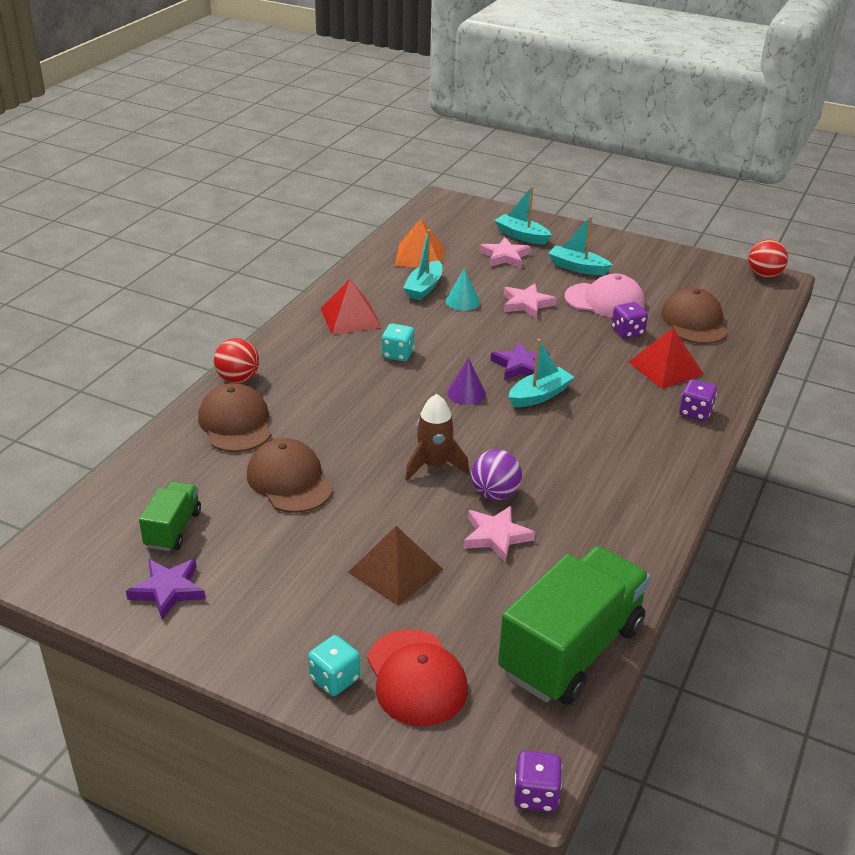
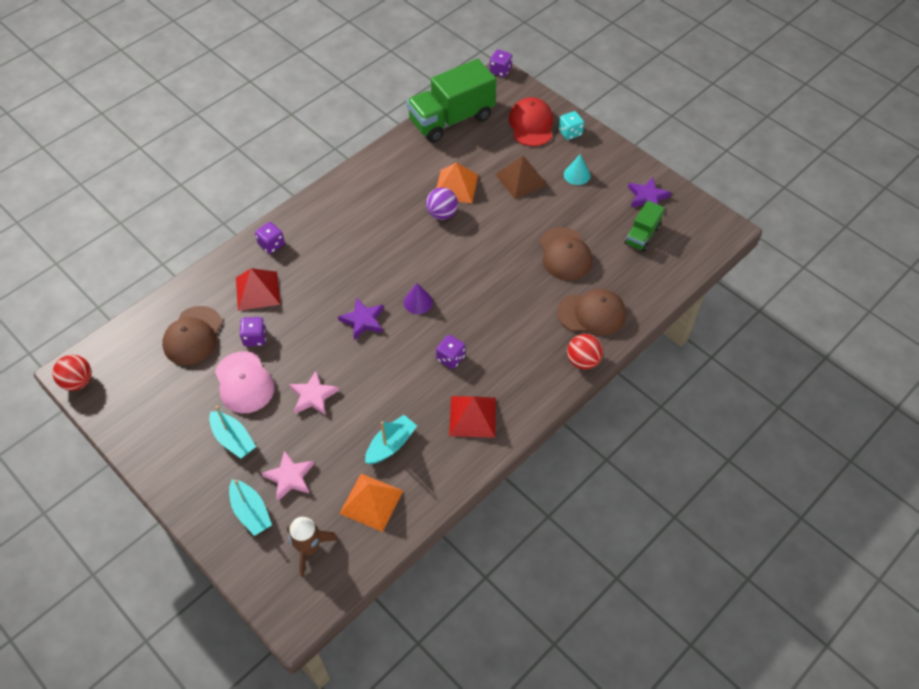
camera: 160 degrees left, 20 degrees up
brown cap [198,383,271,452] -> brown cap turned 90 degrees counterclockwise [557,289,626,336]
turquoise dice [382,323,414,361] -> purple dice [436,335,466,369]
brown rocket [405,394,469,481] -> brown rocket moved to [287,517,338,577]
turquoise cone [446,268,480,311] -> turquoise cone moved to [564,154,590,185]
pink star [464,506,535,563] -> orange pyramid [436,162,478,203]
turquoise boat [509,339,574,407] -> none
pink cap [565,273,645,318] -> pink cap turned 150 degrees counterclockwise [215,351,275,413]

